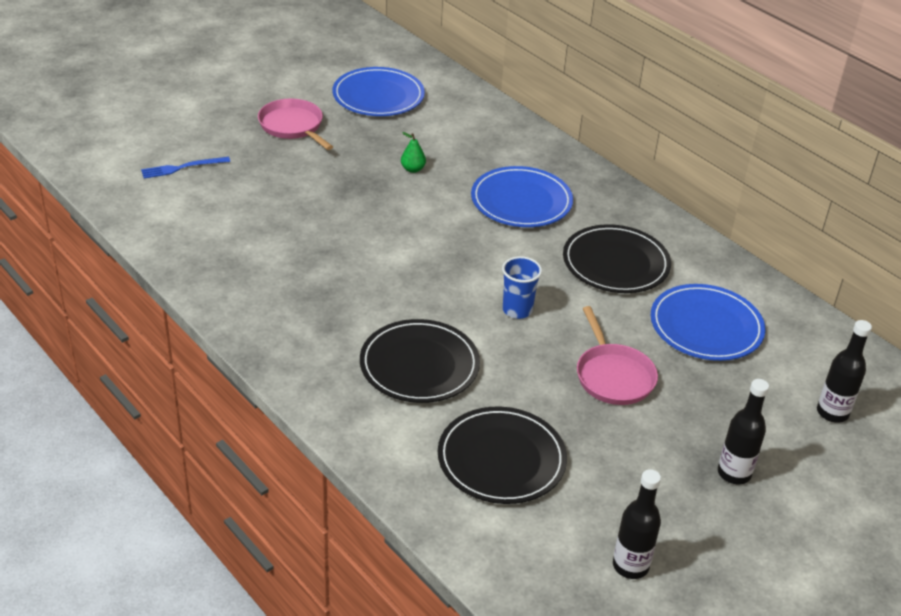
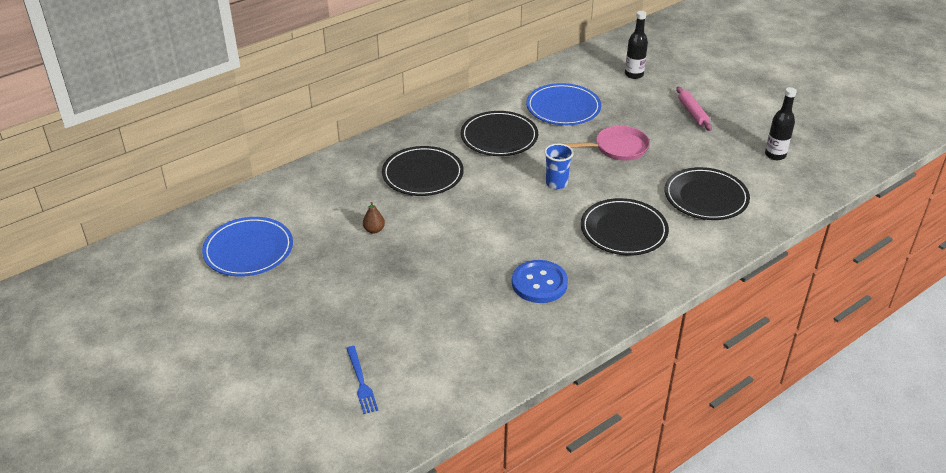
camera: 85 degrees left, 0 degrees up
pink pan [258,99,333,150] -> none
green pear [401,132,426,173] -> brown pear [363,202,385,234]
blue plate [471,166,573,227] -> black plate [382,146,464,196]
black bottle [718,379,769,484] -> pink rolling pin [676,87,712,131]
none -> blue button [512,260,568,303]

